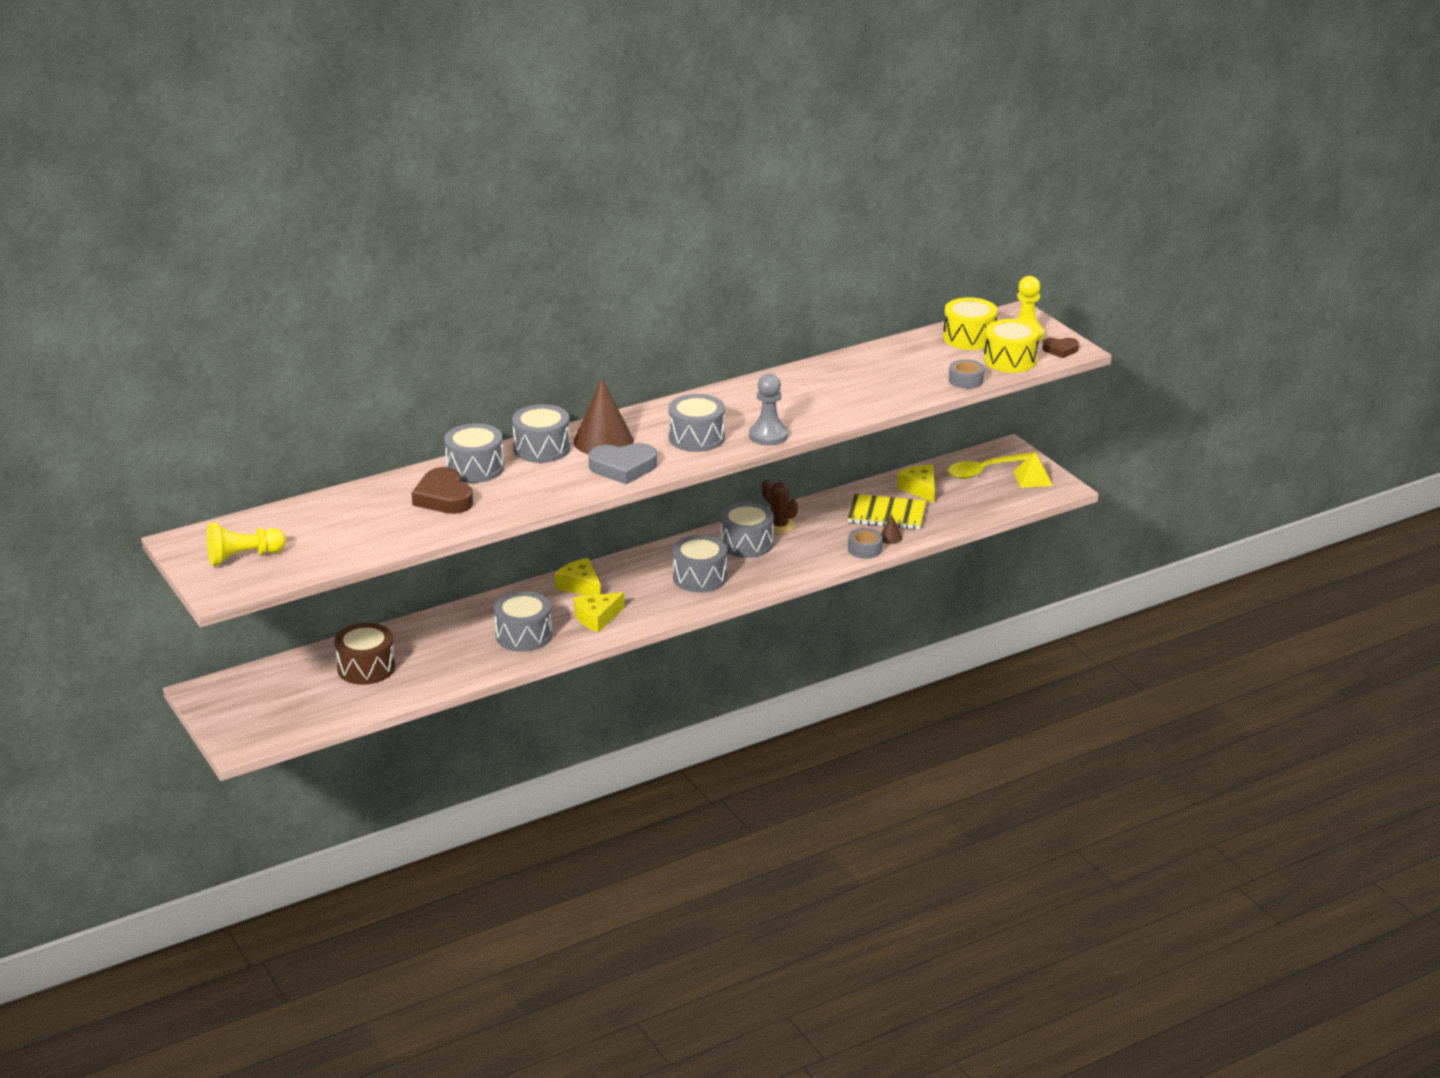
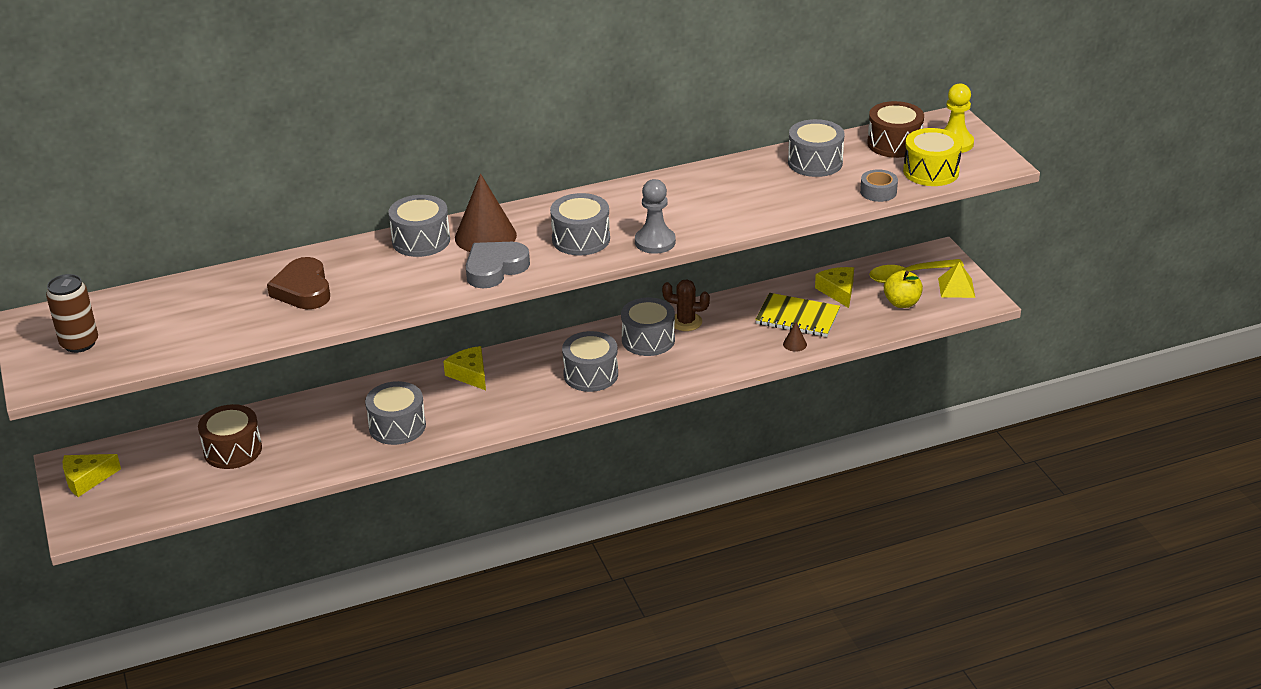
camera: 10 degrees right, 5 degrees up
yellow pawn [207,522,286,566] -> brown can [46,274,98,353]
grey drum [444,423,504,483] -> grey drum moved to [788,119,845,177]
yellow cheese [574,592,624,632] -> yellow cheese moved to [63,454,121,497]
grey heart [589,443,657,484] -> grey heart turned 135 degrees clockwise [466,242,530,288]
brown cactus [762,479,798,534] -> brown cactus turned 45 degrees counterclockwise [662,279,710,331]
grey tape [848,528,883,559] -> none
yellow drum [943,297,998,350] -> brown drum [867,101,924,158]
brown heart [1043,338,1079,358] -> none
none -> yellow apple [884,270,923,308]

